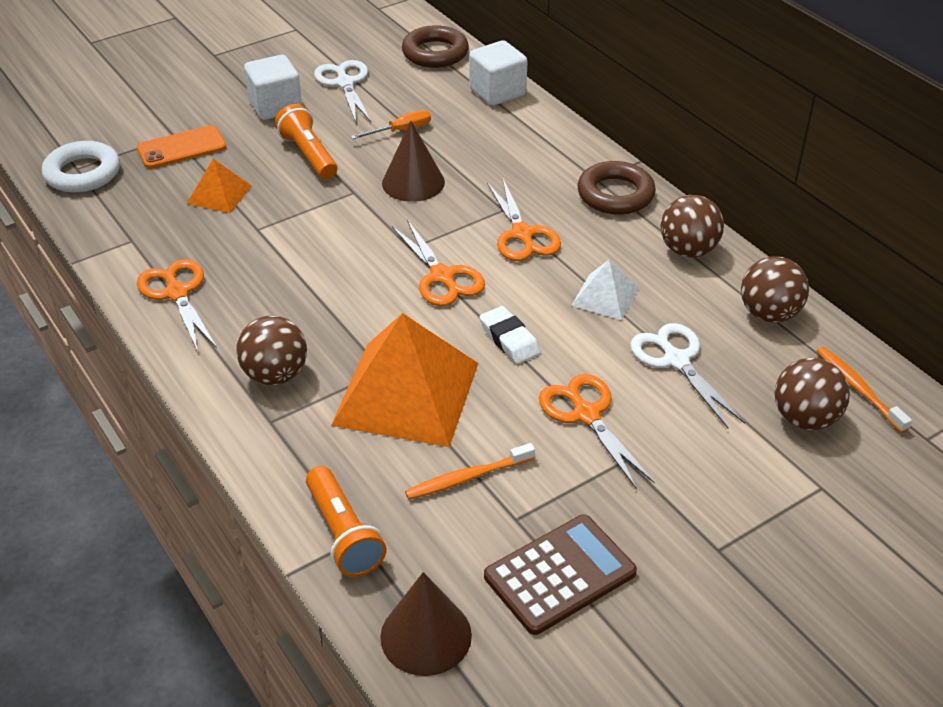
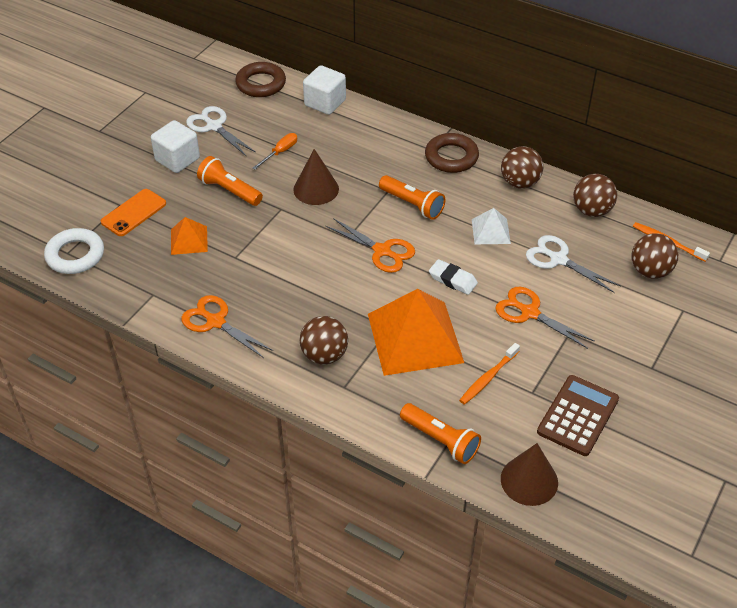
camera: 25 degrees left, 5 degrees up
orange scissors [487,179,561,261] -> orange flashlight [379,175,446,220]

